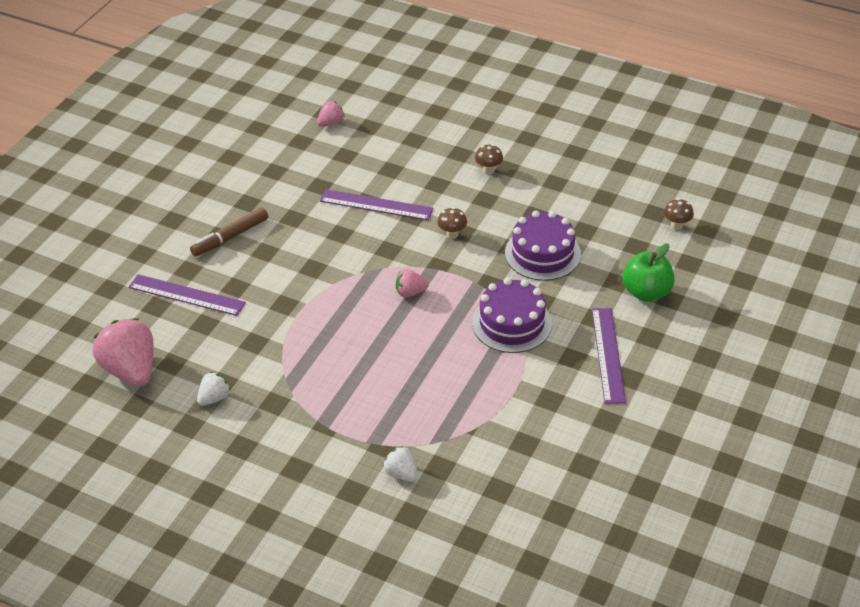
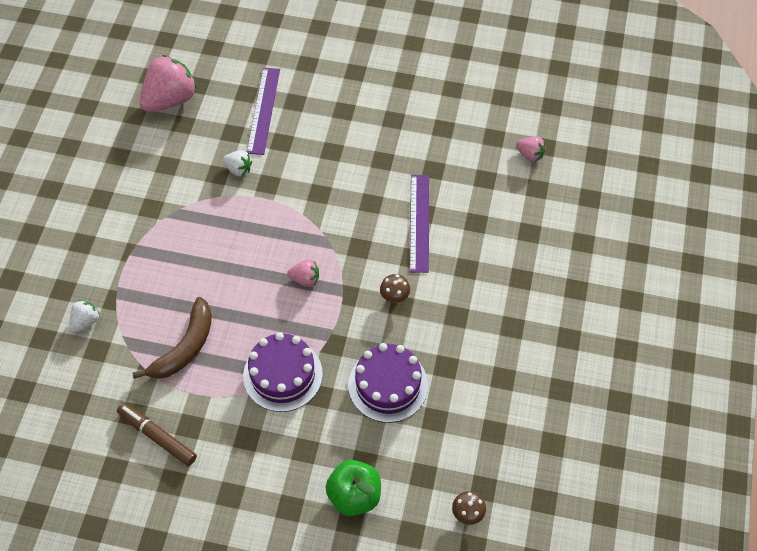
camera: 75 degrees right, 15 degrees up
brown marker [190,208,268,257] -> brown marker moved to [117,403,197,466]
white strawberry [197,372,231,406] -> white strawberry moved to [223,151,252,177]
pink strawberry [396,269,429,297] -> pink strawberry turned 120 degrees clockwise [287,259,319,287]
brown mushroom [475,144,503,174] -> none
purple ruler [592,308,626,404] -> none
none -> brown banana [132,297,212,379]

